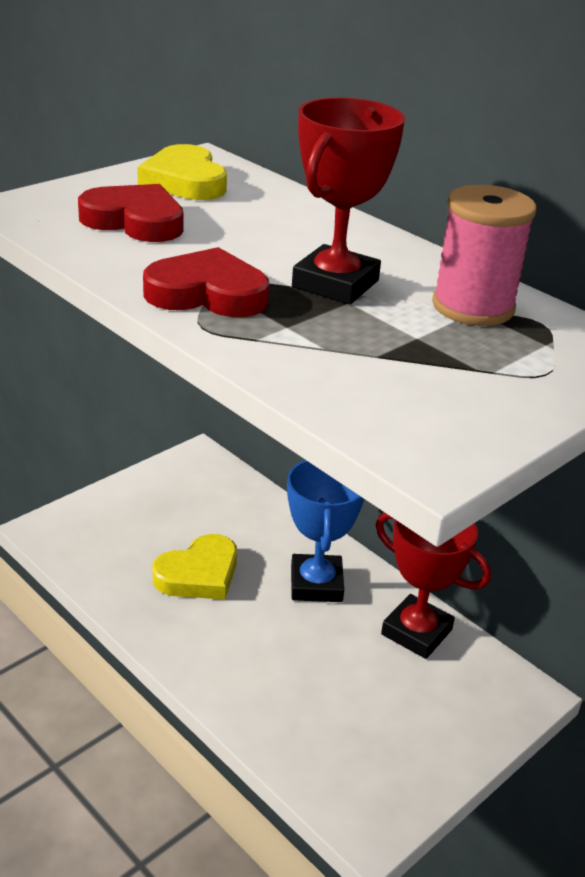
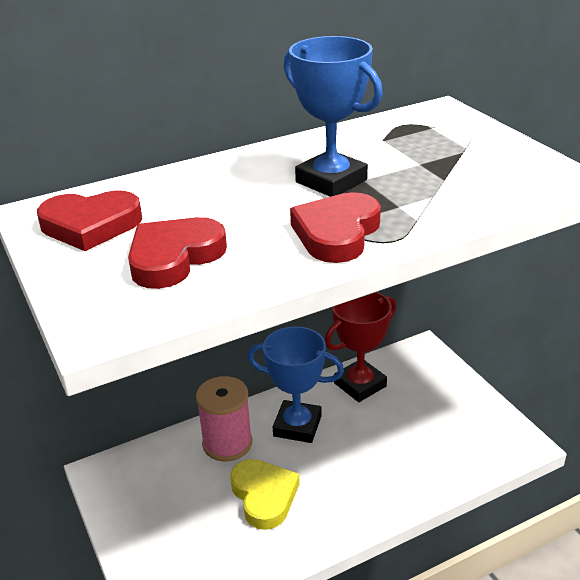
camera: 70 degrees left, 0 degrees up
yellow heart [137,144,227,200] -> red heart [37,190,142,251]
red trophy [292,97,405,304] -> blue trophy [284,36,383,197]
pink spool [432,185,537,326] -> pink spool moved to [196,376,252,461]

